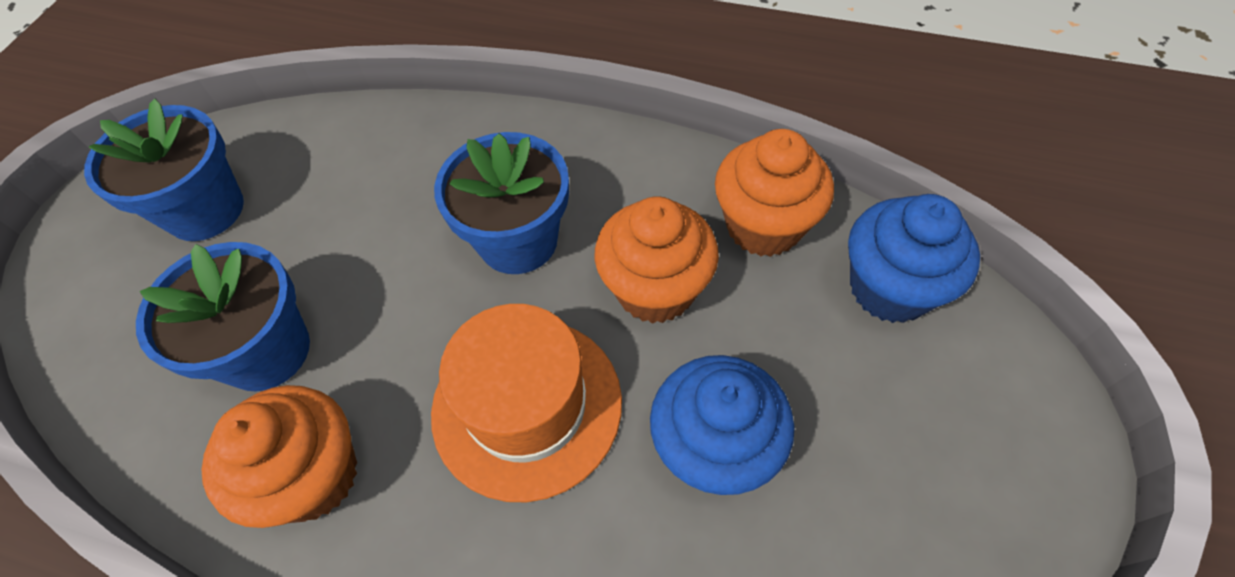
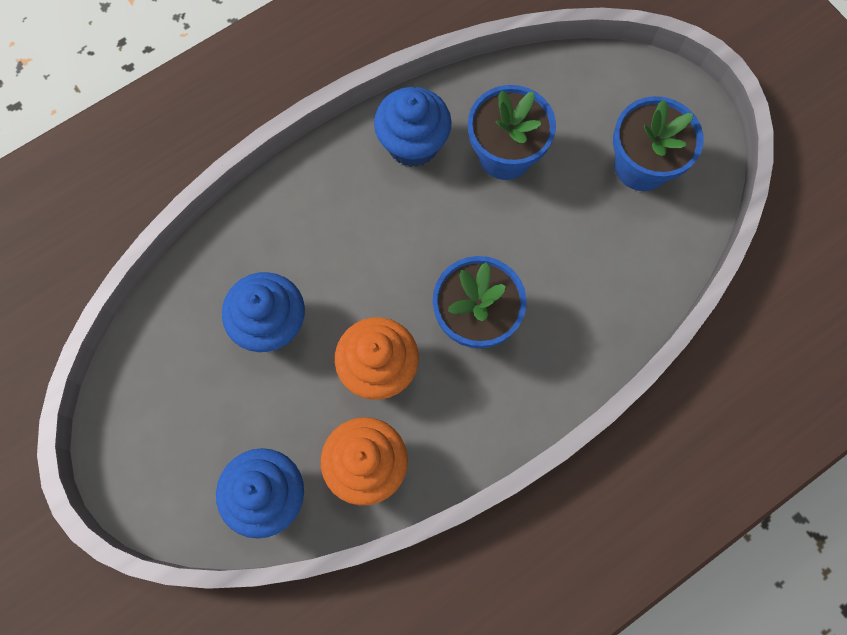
camera: 125 degrees right, 15 degrees up
orange cupcake [201,385,357,528] -> blue cupcake [374,87,452,167]
orange hat [431,304,622,502] -> none

